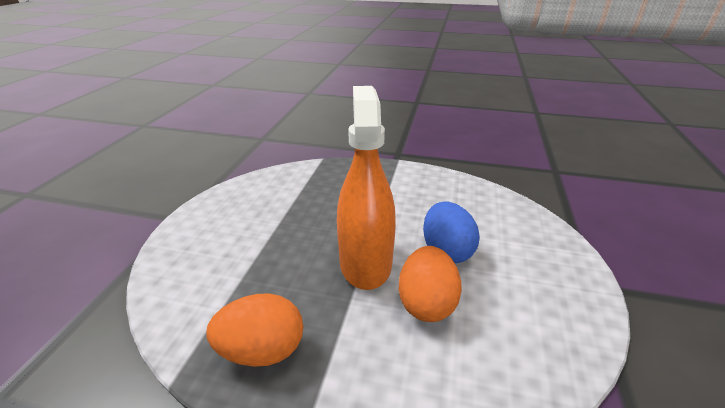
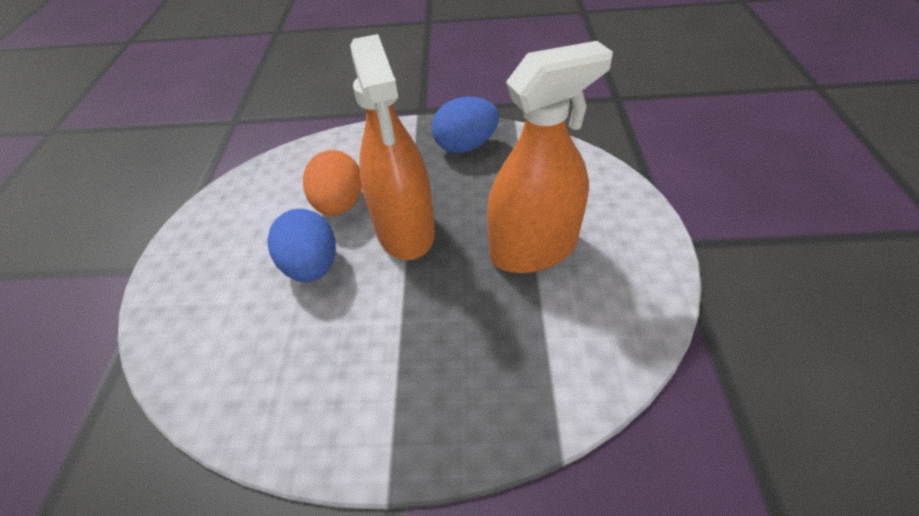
camera: 170 degrees right, 15 degrees up
orange egg [206,293,303,367] -> blue egg [432,97,499,153]
none -> orange spray bottle [487,41,613,273]

